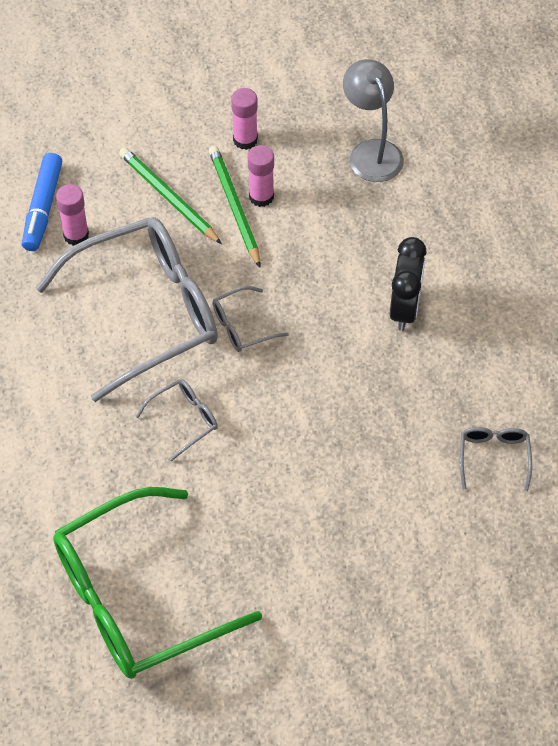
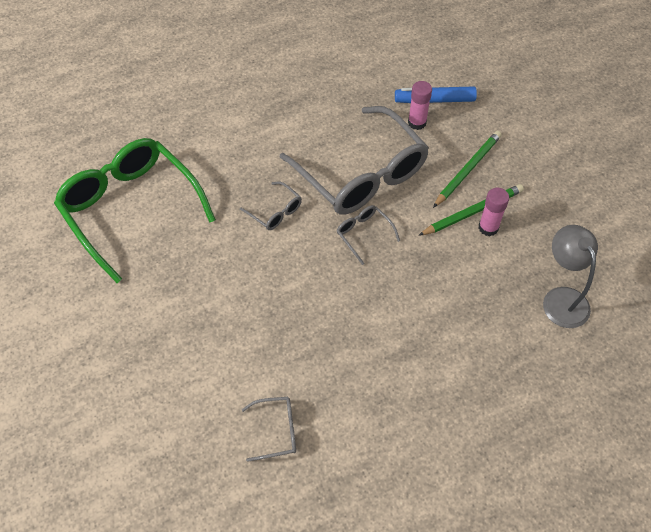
camera: 80 degrees right, 0 degrees up
pink glue stick [231,88,258,150] -> none
grey lamp [343,59,404,182] -> grey lamp turned 75 degrees counterclockwise [543,225,598,328]
black clock [390,237,427,331] -> none

